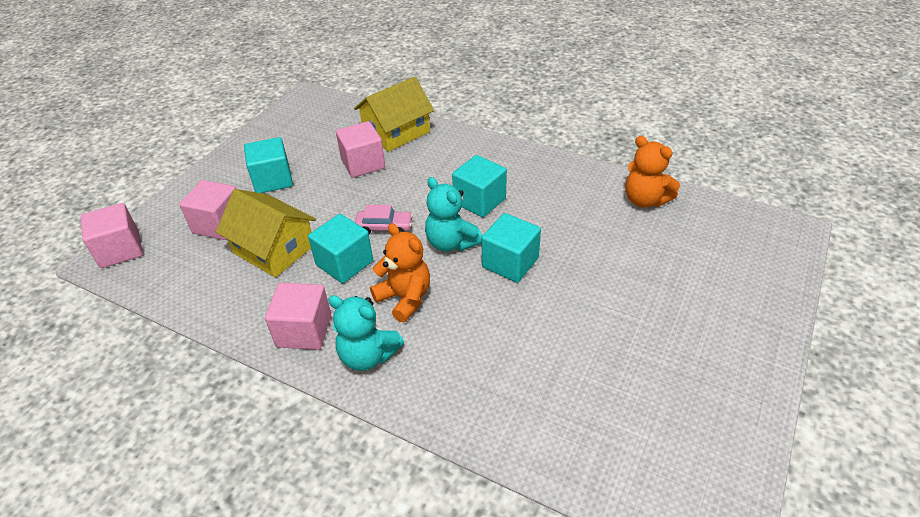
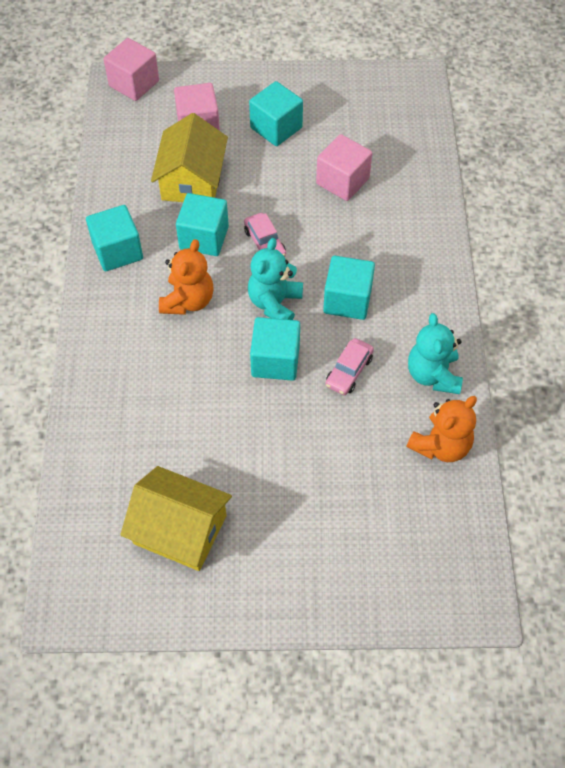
camera: 60 degrees right, 15 degrees up
pink cube [265,283,331,350] -> turquoise cube [86,205,143,271]
turquoise teddy bear [328,295,404,371] -> turquoise teddy bear moved to [408,313,463,394]
yellow house [354,77,434,152] -> yellow house moved to [120,466,232,571]
orange teddy bear [625,136,680,208] -> orange teddy bear turned 150 degrees counterclockwise [407,396,477,462]
none -> pink car [325,338,374,395]

